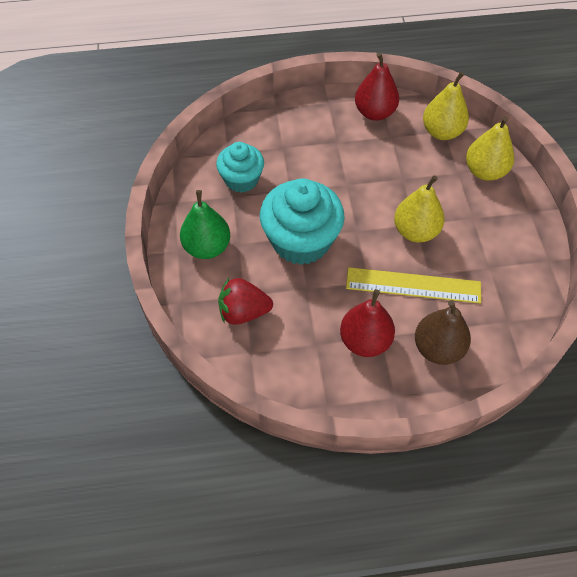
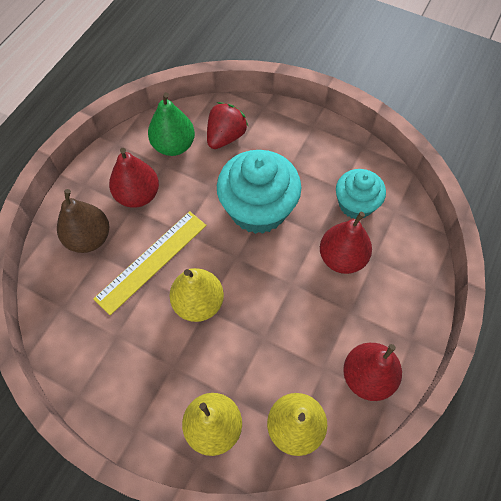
camera: 125 degrees right, 5 degrees up
green pear [180,190,230,259] -> green pear moved to [148,92,195,156]
none -> red pear [320,212,372,274]

